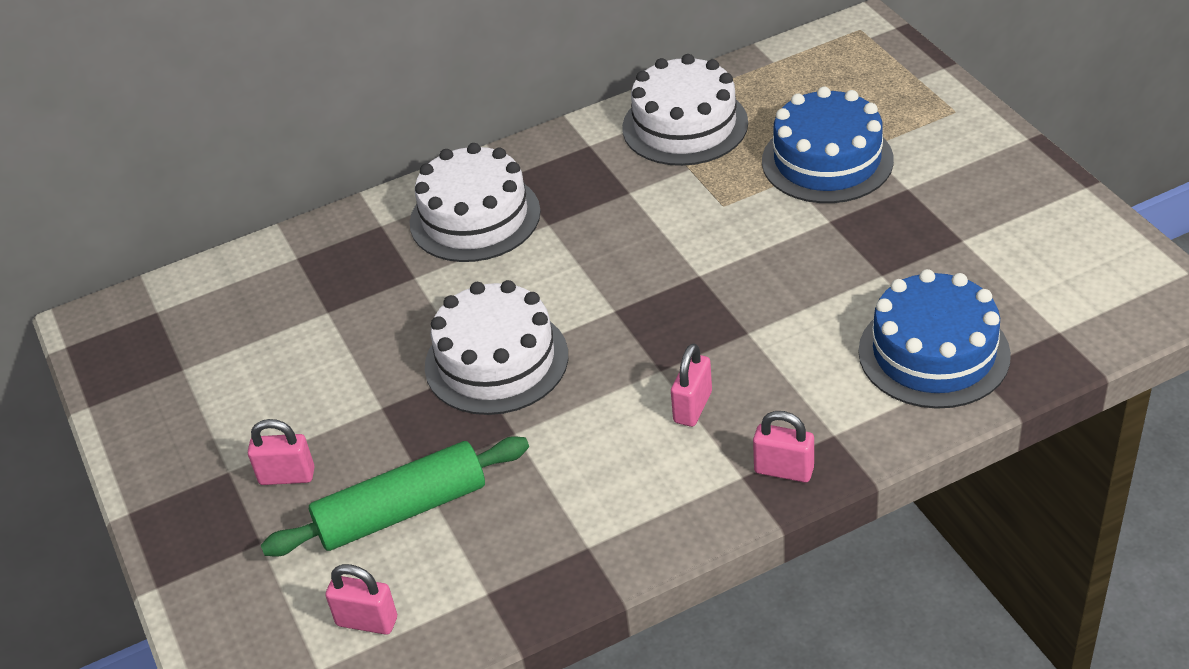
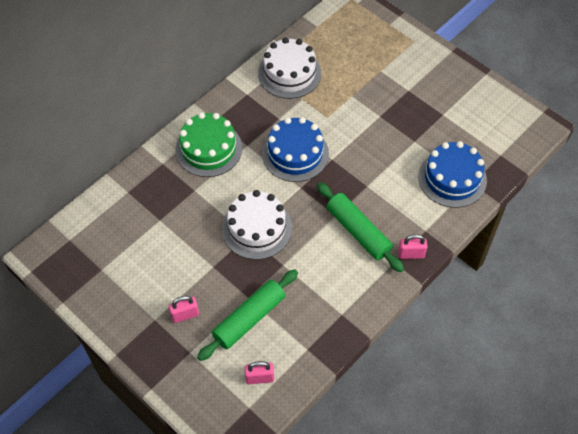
camera: 25 degrees left, 15 degrees up
white cake [410,143,541,262] -> green cake [175,112,242,177]
pink padlock [671,343,712,427] -> green rolling pin [317,182,404,272]
blue cake [762,86,894,203] -> blue cake moved to [262,117,329,182]

